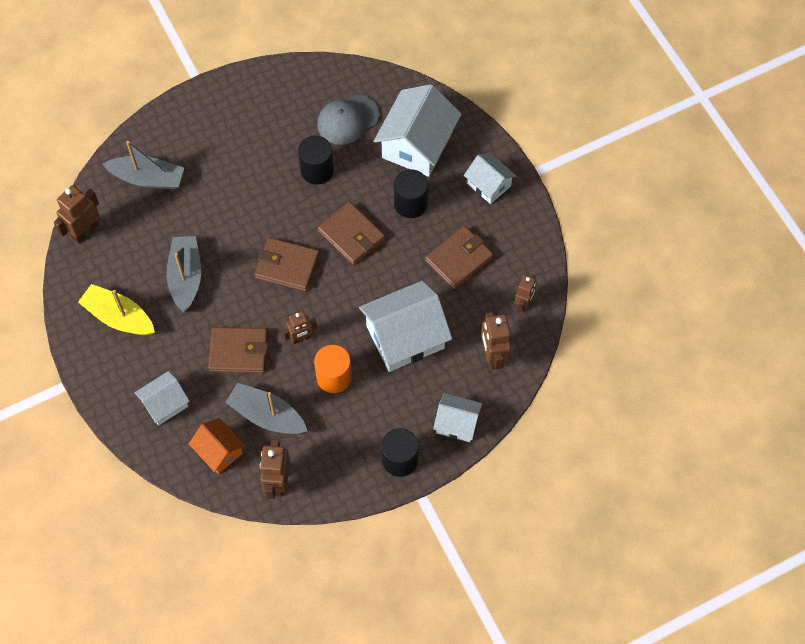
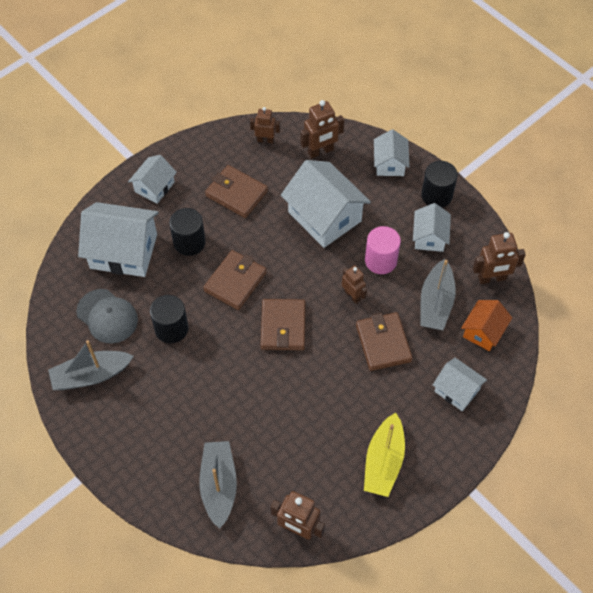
camera: 105 degrees left, 5 degrees down
grey boat [166,236,201,313] -> grey boat moved to [48,340,134,390]
orange cylinder [314,345,352,393] -> pink cylinder [365,226,401,274]
none -> white house [413,203,451,252]

